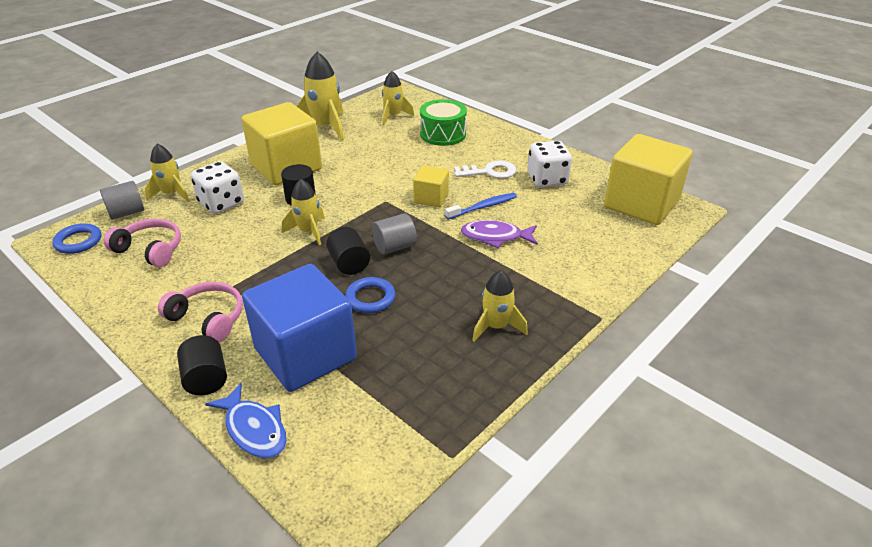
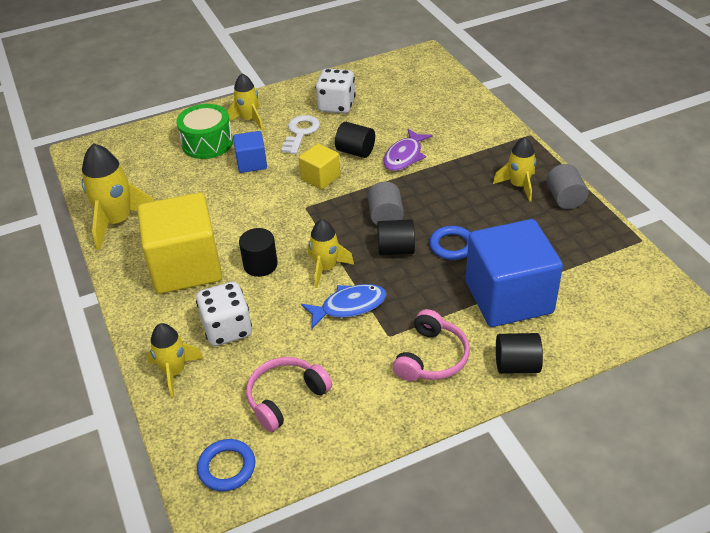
camera: 65 degrees left, 5 degrees up
grey cylinder [100,181,144,220] -> grey cylinder moved to [546,164,588,209]
pink headphones [158,282,243,342] -> pink headphones turned 150 degrees clockwise [393,309,470,381]
blue fish [205,383,287,458] -> blue fish moved to [301,284,387,328]
yellow rocket [382,71,414,125] -> yellow rocket moved to [227,74,263,130]
blue toothbrush [445,193,517,220] -> black cylinder [335,122,375,158]
yellow cube [604,134,693,225] -> none
none -> blue cube [233,131,267,173]

